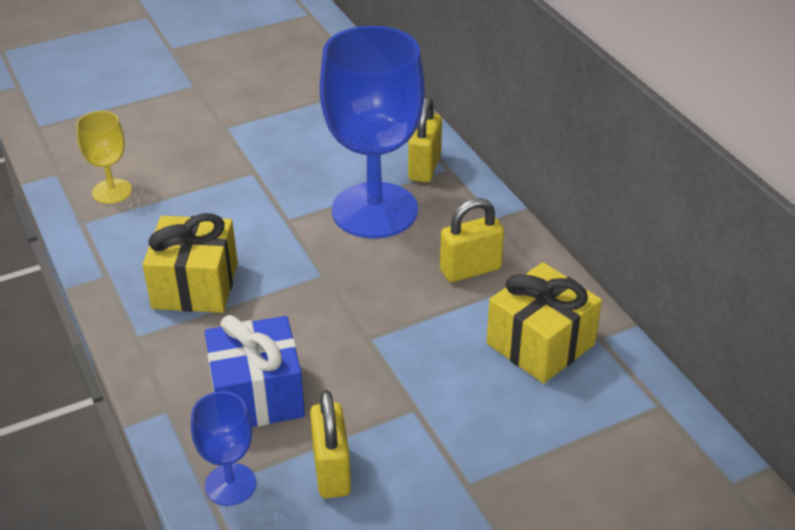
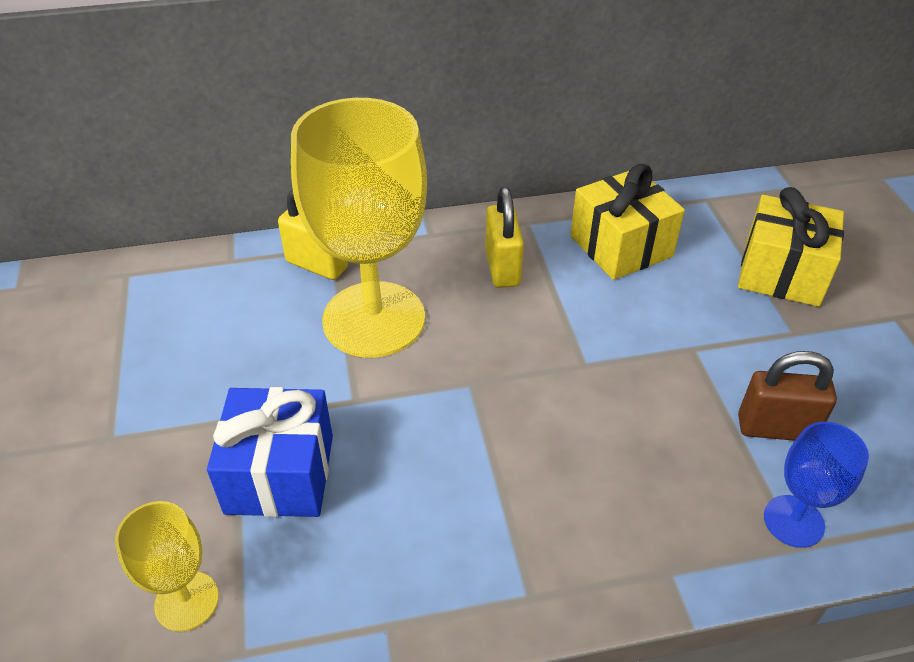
camera: 75 degrees left, 5 degrees up
yellow gift [143,213,238,313] -> yellow gift moved to [738,187,844,307]
blue gift [205,315,305,427] -> blue gift moved to [207,387,333,517]
yellow padlock [310,390,351,498] -> brown padlock [738,351,837,441]
blue goblet [320,26,425,238] -> yellow goblet [291,98,427,358]

